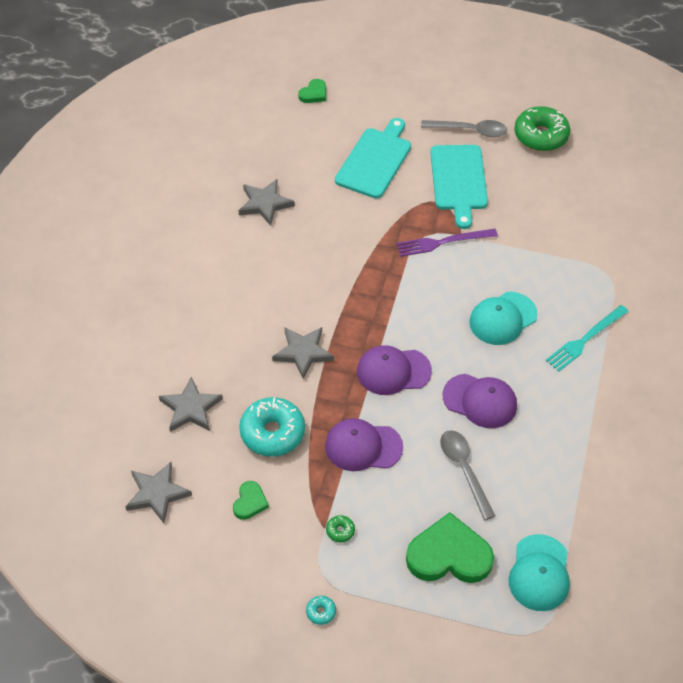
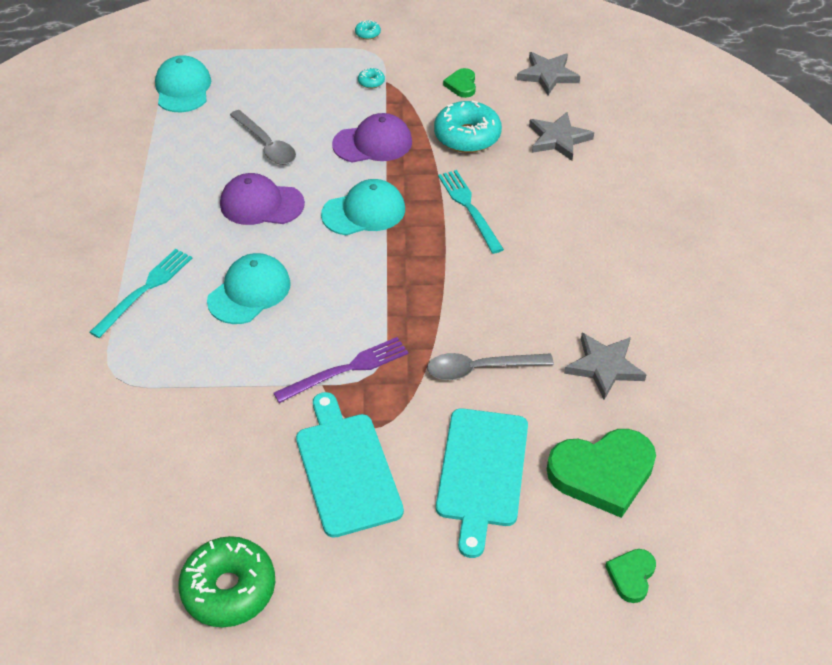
camera: 165 degrees right, 5 degrees down
grey star [272,327,334,379] -> turquoise fork [438,170,504,254]
green donut [326,515,355,542] -> turquoise donut [358,67,385,88]
purple cap [357,345,432,395] -> turquoise cap [321,179,405,235]
green heart [406,512,494,583] -> green heart moved to [547,429,656,518]
grey spoon [421,120,507,137] -> grey spoon moved to [427,353,554,380]

